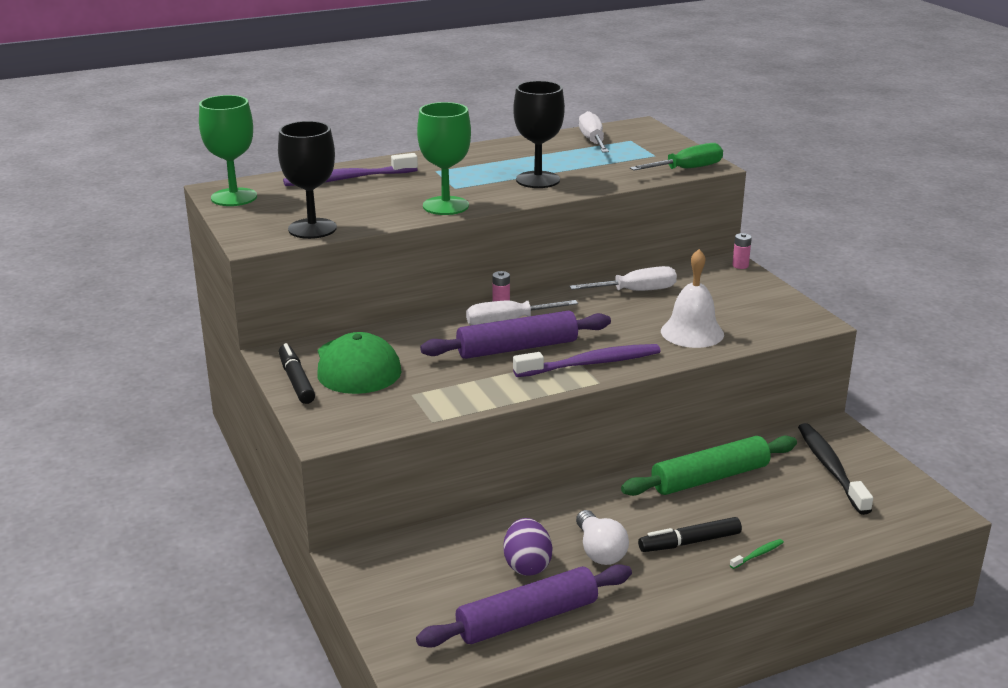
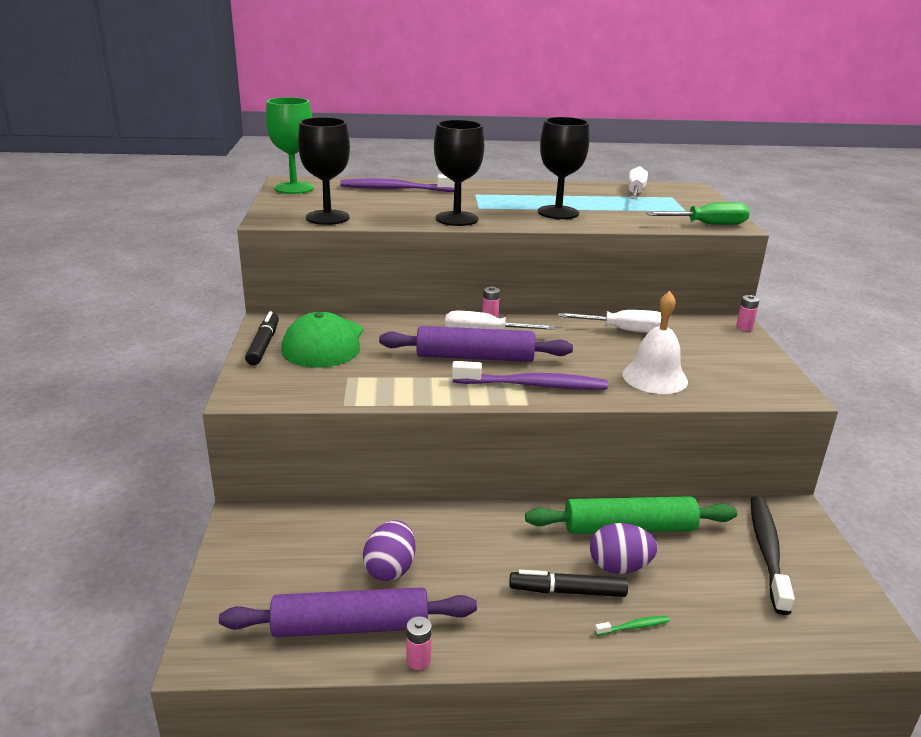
camera: 20 degrees right, 0 degrees up
green goblet [417,102,471,215] -> black goblet [434,120,484,226]
white light bulb [576,510,629,565] -> none
none -> pink battery [406,616,432,670]
none -> purple egg [590,523,657,574]

